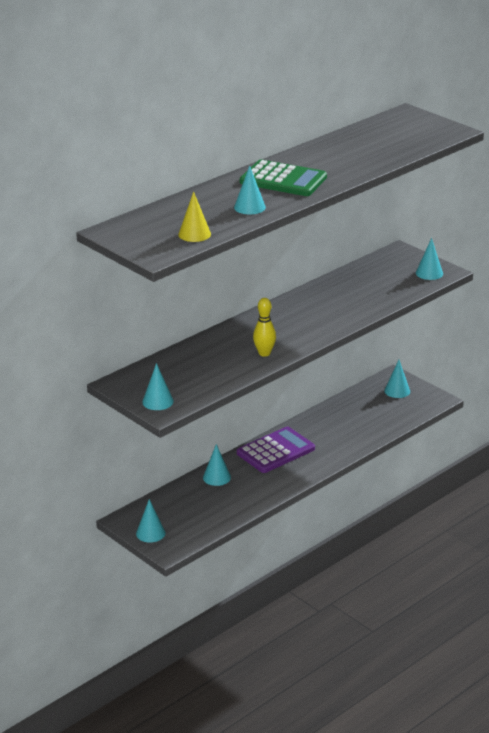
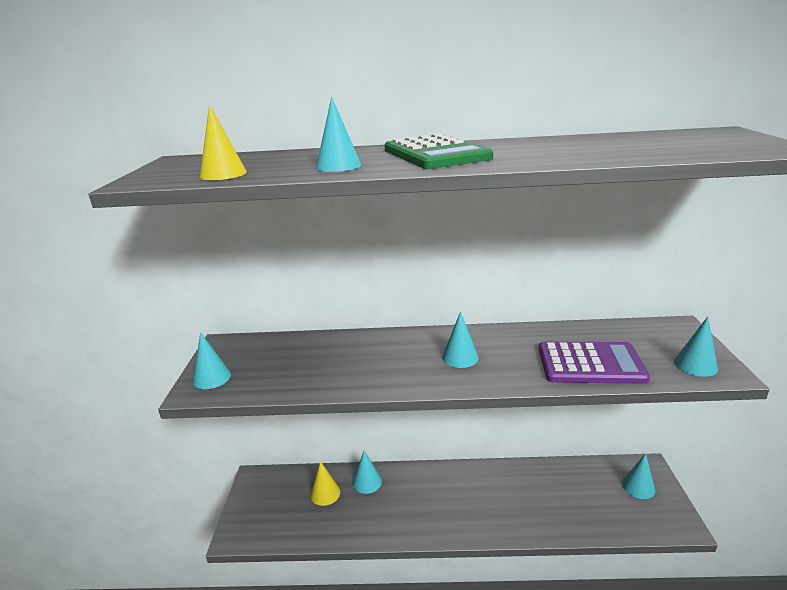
camera: 45 degrees right, 5 degrees down
turquoise cone [136,499,166,543] -> turquoise cone moved to [442,311,479,368]
purple calculator [237,427,315,473] -> purple calculator moved to [539,342,650,384]
yellow bowling pin [253,298,276,357] -> none
none -> yellow cone [311,461,340,506]

